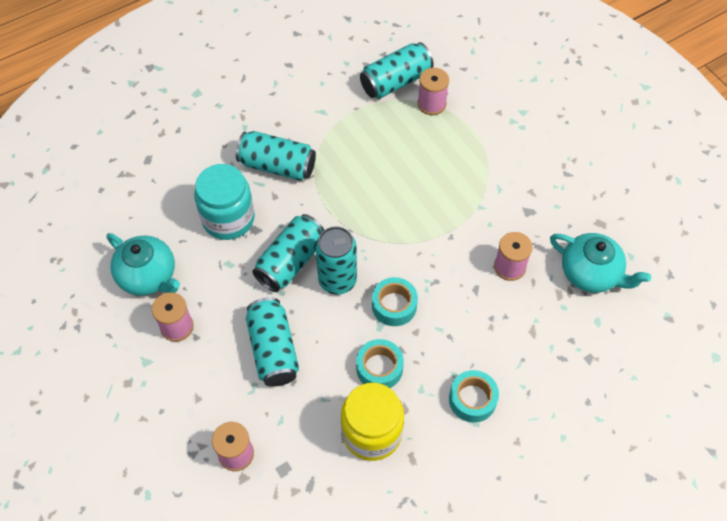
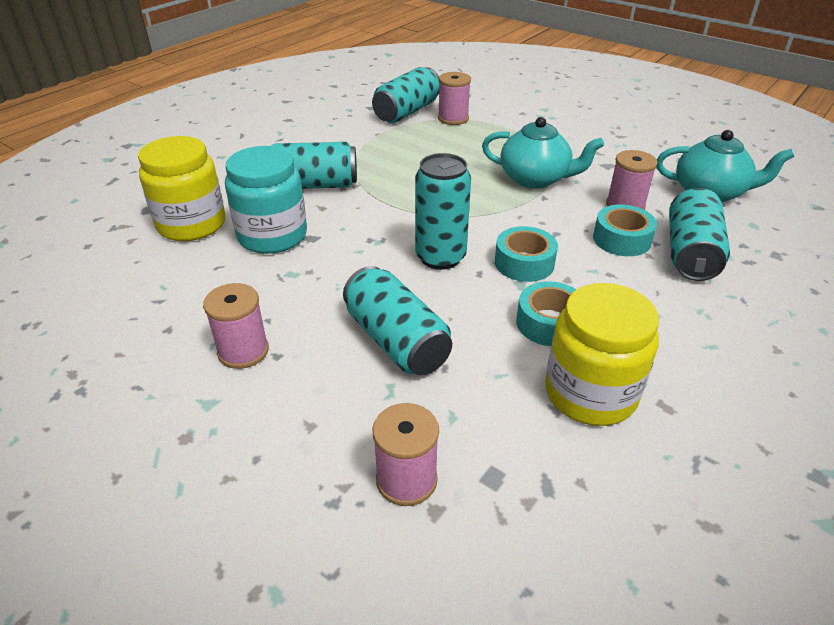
camera: 20 degrees left, 20 degrees down
turquoise teapot [107,233,180,296] -> turquoise teapot moved to [482,117,604,188]
turquoise can [252,214,324,292] -> turquoise can moved to [669,188,730,281]
turquoise tape [449,370,499,423] -> turquoise tape moved to [593,204,657,256]
none -> yellow jar [138,136,226,241]

